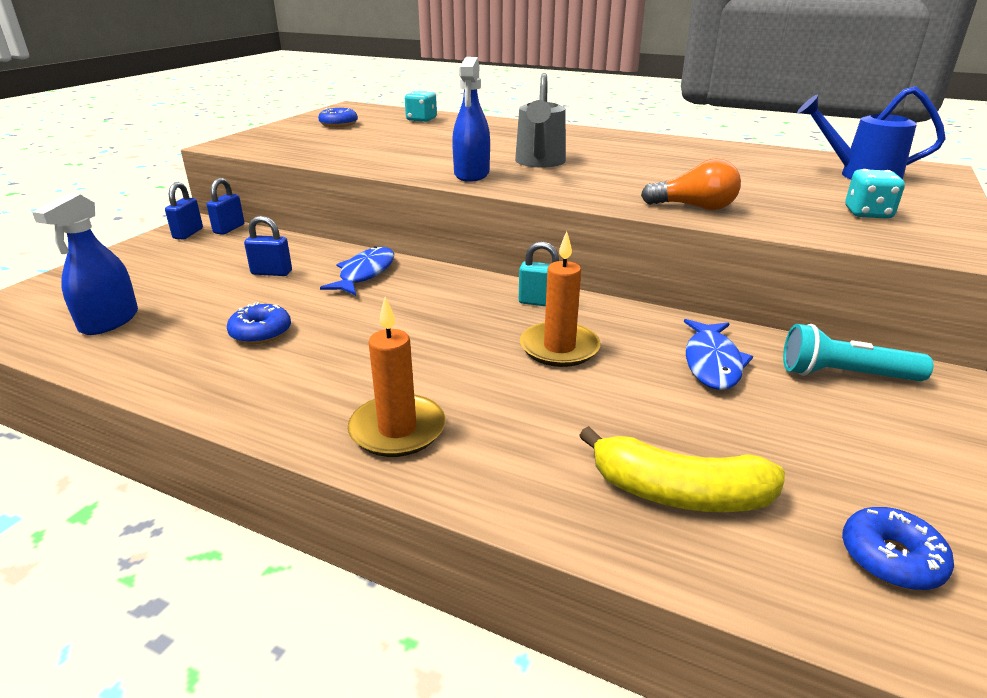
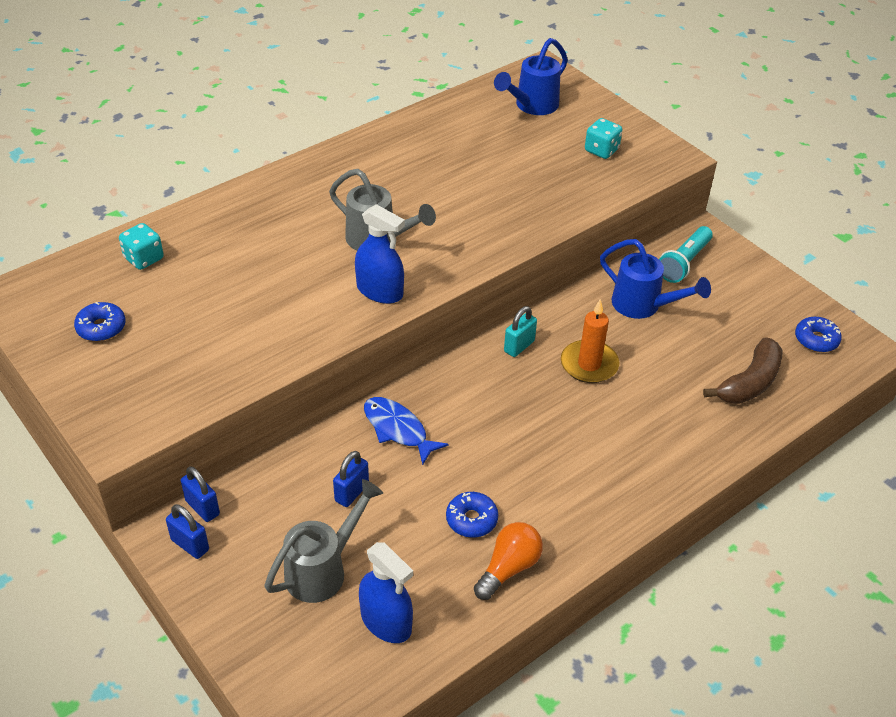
camera: 65 degrees left, 15 degrees up
orange candle [348,297,446,457] -> none
yellow banana [579,426,785,512] -> brown banana [703,337,782,404]
orange light bulb [641,158,741,210] -> orange light bulb moved to [474,522,543,600]
blue fish [684,319,753,390] -> blue watering can [600,239,711,319]
none -> grey watering can [264,479,383,603]

